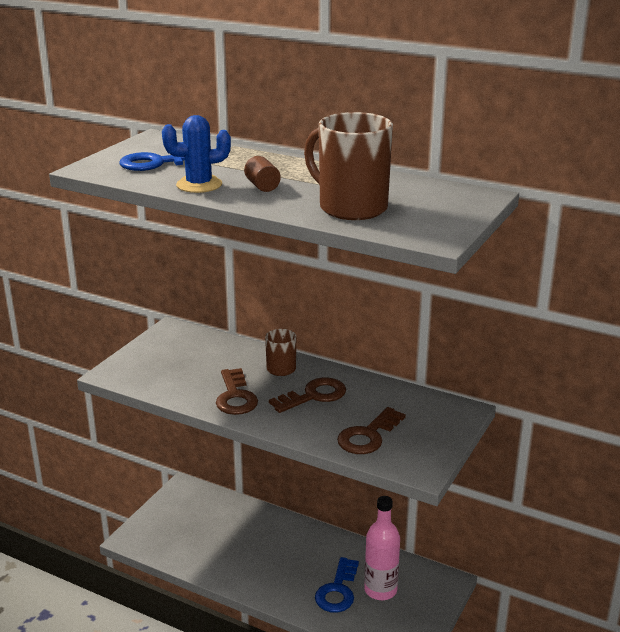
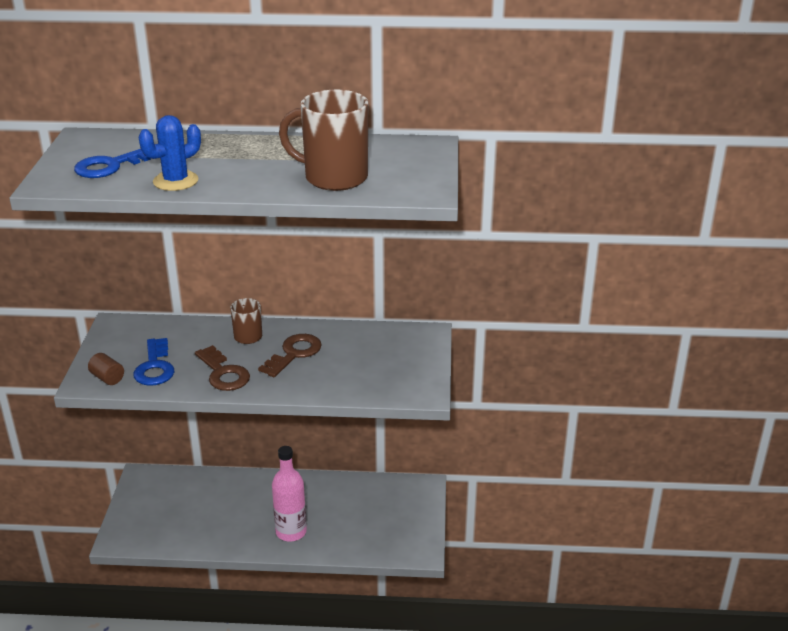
camera: 25 degrees left, 5 degrees up
brown cylinder [244,156,281,192] -> brown cylinder moved to [88,353,124,385]
blue key [315,557,359,613] -> blue key moved to [133,338,175,386]
brown key [337,407,406,454] -> none
pink bottle [364,496,400,600] -> pink bottle moved to [272,446,307,542]

